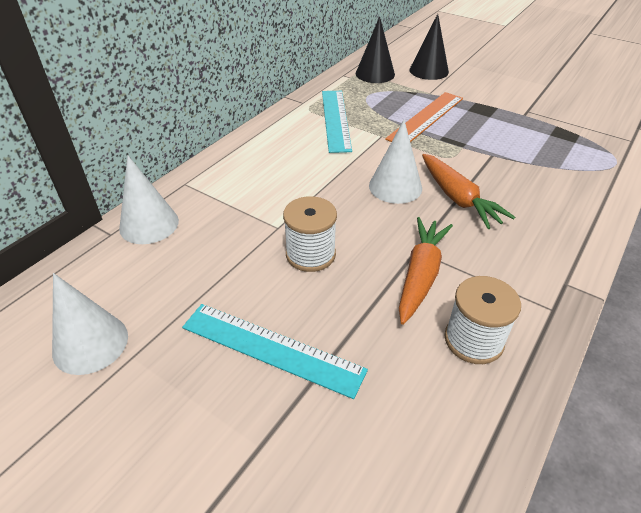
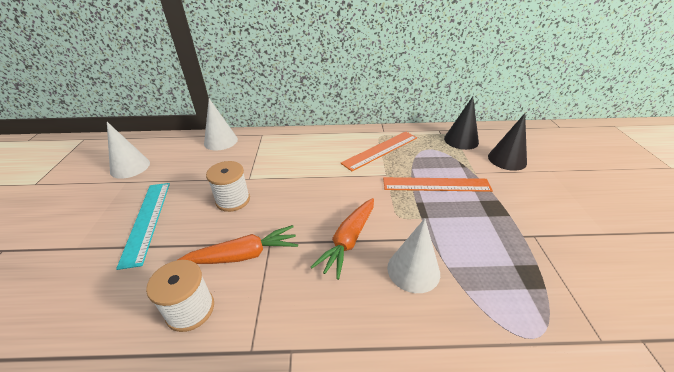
camera: 55 degrees right, 5 degrees down
turquoise ruler [322,91,352,153] -> orange ruler [341,131,417,171]
white cone [369,120,422,204] -> white cone moved to [387,218,440,293]

